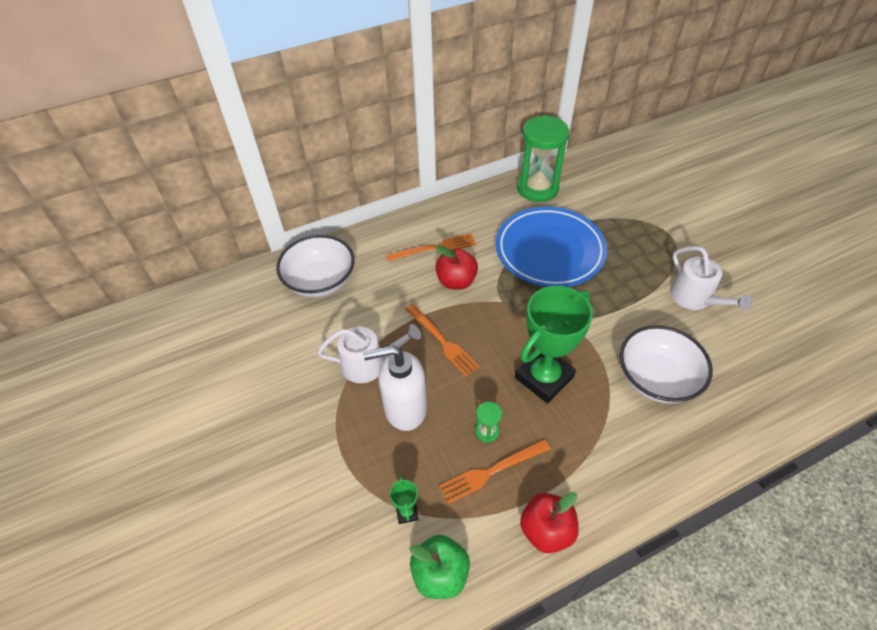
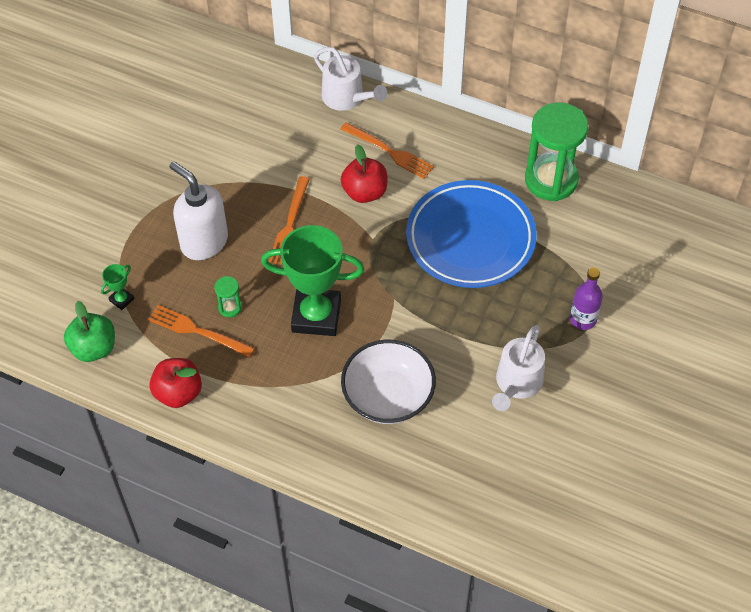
camera: 50 degrees right, 5 degrees up
white bowl [276,235,355,297] -> none
white watering can [317,324,421,383] -> white watering can moved to [314,47,387,111]
none -> purple bottle [570,267,603,330]

